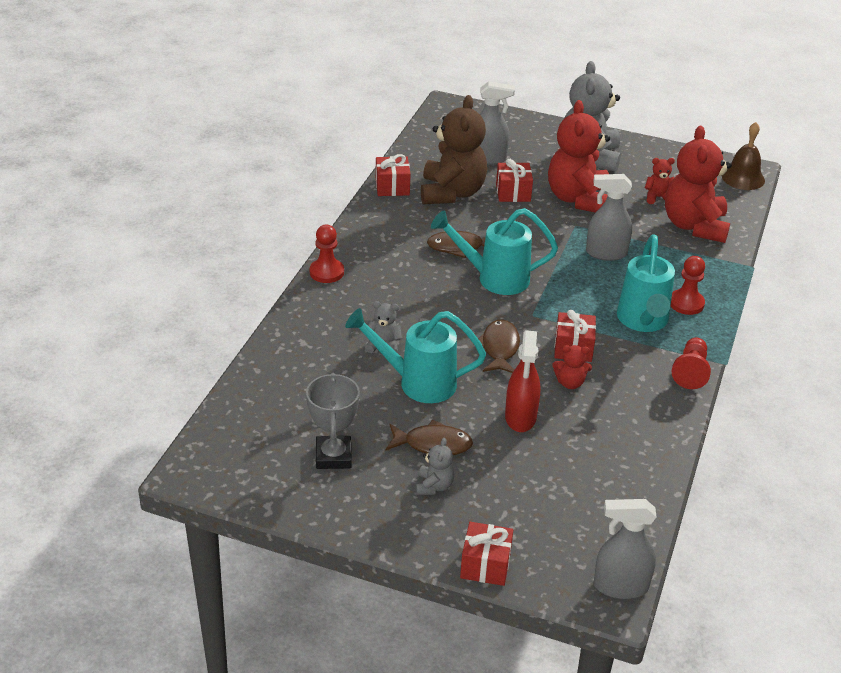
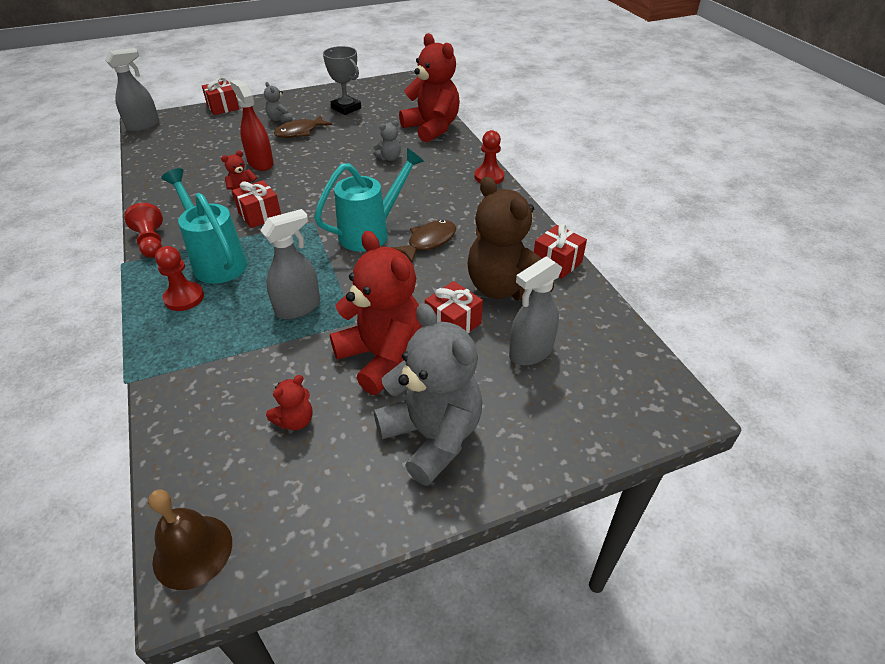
camera: 140 degrees right, 5 degrees up
turquoise watering can [345,308,486,403] -> none
brown fish [479,319,520,373] -> none
red teddy bear [665,126,732,243] -> red teddy bear moved to [399,33,460,143]

